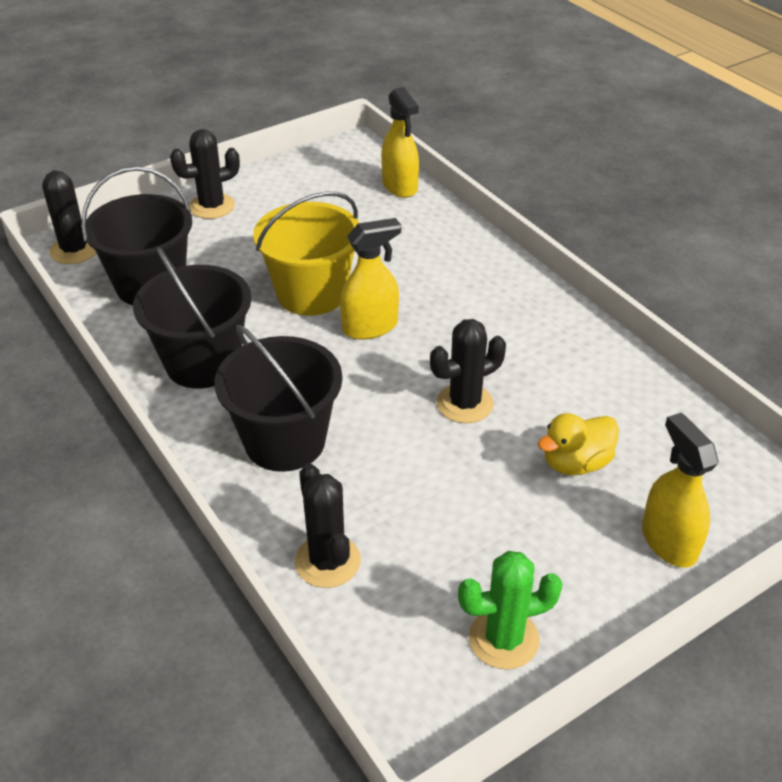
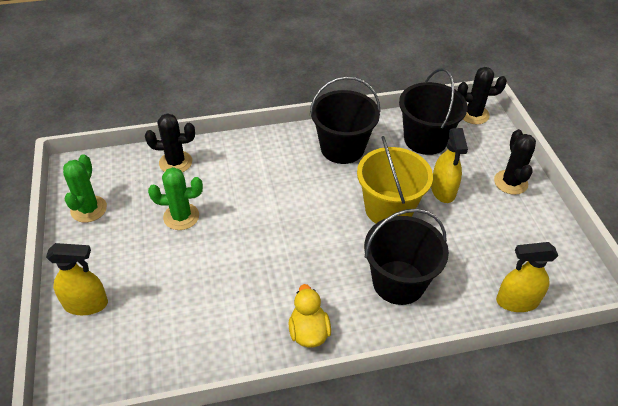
camera: 110 degrees right, 5 degrees up
black bucket [214,325,342,472] -> black bucket moved to [364,209,449,305]
yellow spray bottle [340,218,401,340] -> yellow spray bottle moved to [431,128,468,203]
black cactus [430,319,506,423] -> none
yellow duck [538,413,619,475] -> yellow duck moved to [288,284,331,347]
none -> green cactus [148,167,203,230]

